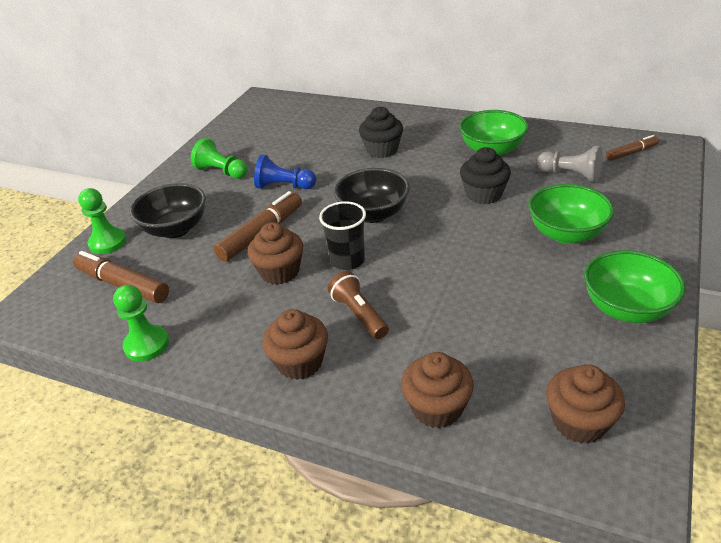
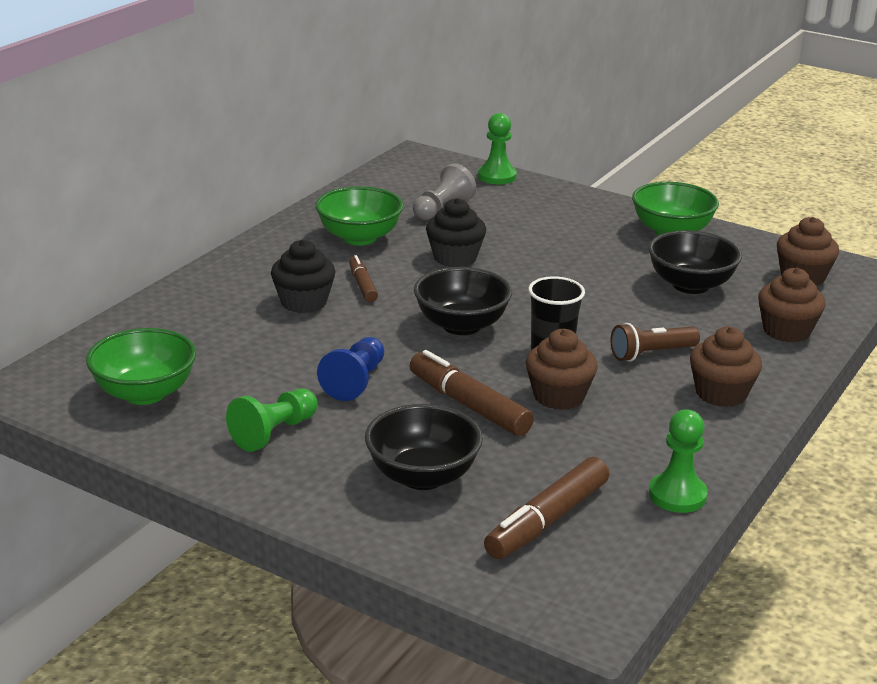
camera: 85 degrees left, 10 degrees down
green pawn [78,188,126,254] -> green pawn moved to [478,113,517,184]
green bowl [529,184,614,244] -> green bowl moved to [86,328,196,405]
brown marker [606,135,659,161] -> brown marker moved to [349,255,378,302]
none -> black bowl [648,231,742,294]

